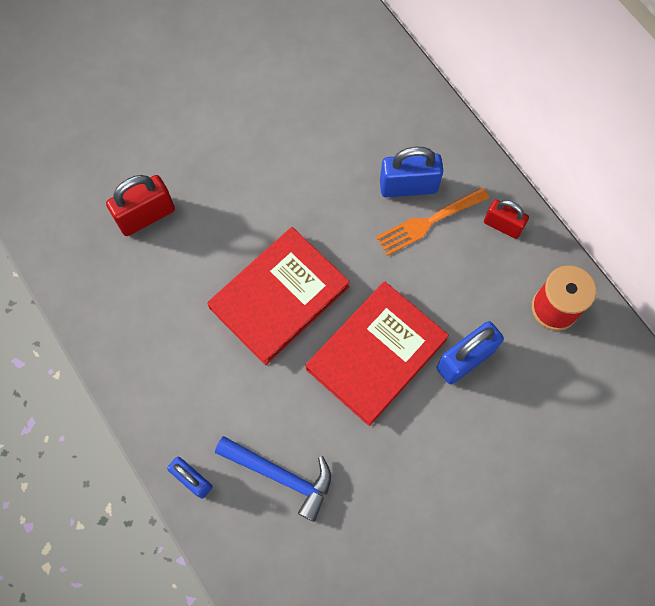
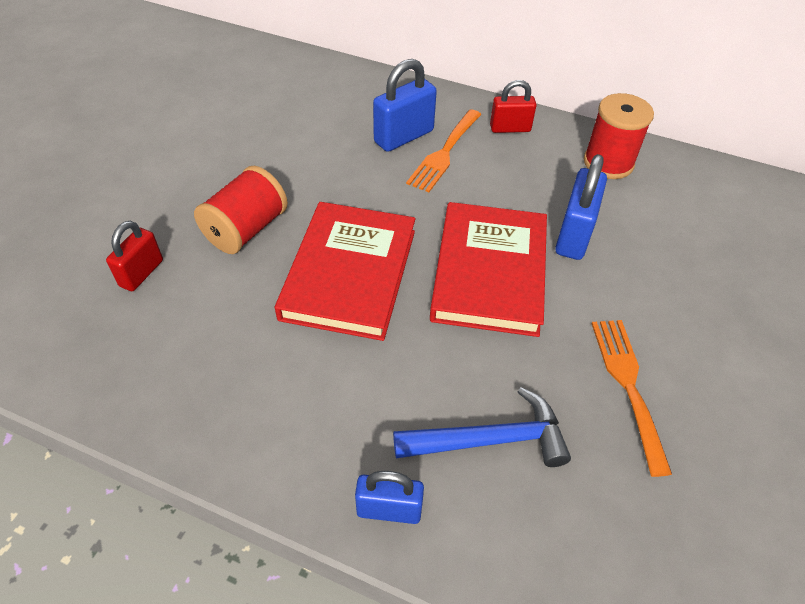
camera: 35 degrees left, 20 degrees down
red padlock [106,175,175,236] -> red padlock [106,221,163,291], size x0.66
none -> red spool [194,166,288,254]
none -> orange fork [592,320,672,477]

